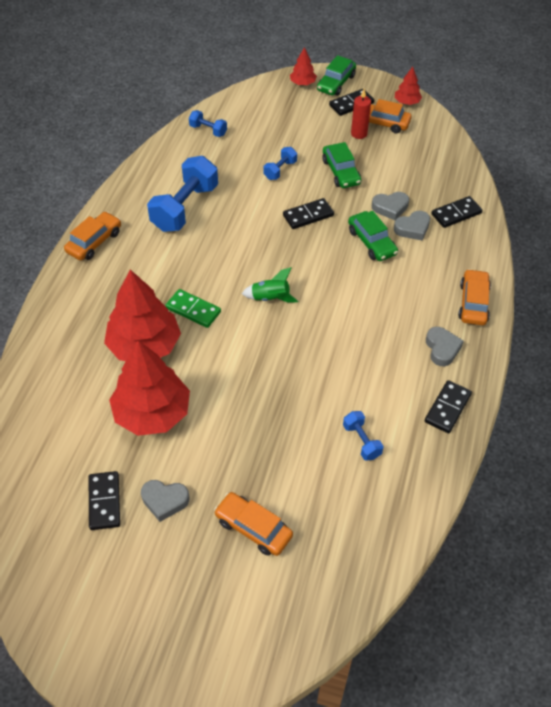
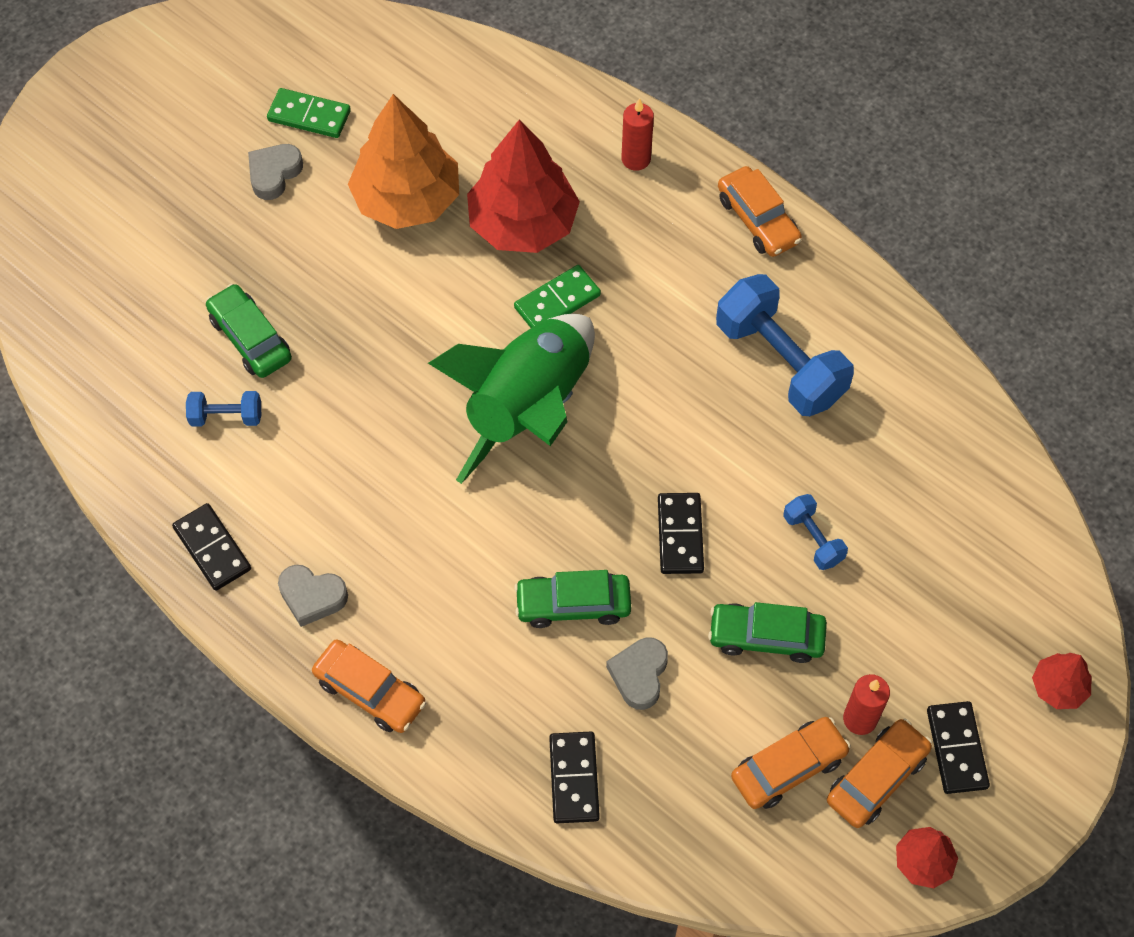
camera: 115 degrees right, 10 degrees up
black domino [89,471,120,530] -> green domino [267,88,351,138]
red tree [109,340,190,436] -> orange tree [348,94,459,229]
blue dumbbell [189,110,227,137] -> none
orange car [214,492,293,556] -> orange car moved to [731,717,851,809]
green rocket [242,267,298,303] -> green rocket [428,313,595,484], size x2.40
green car [317,55,356,96] -> green car moved to [206,284,292,378]
grey heart [394,211,430,241] -> none
none -> red candle [621,98,654,171]

